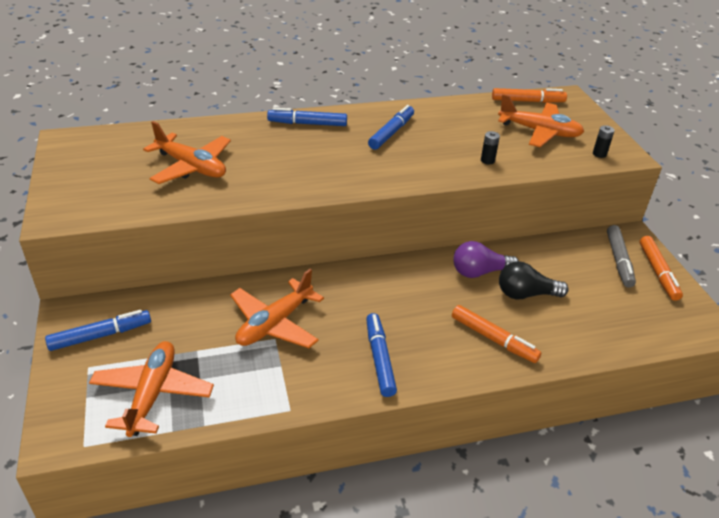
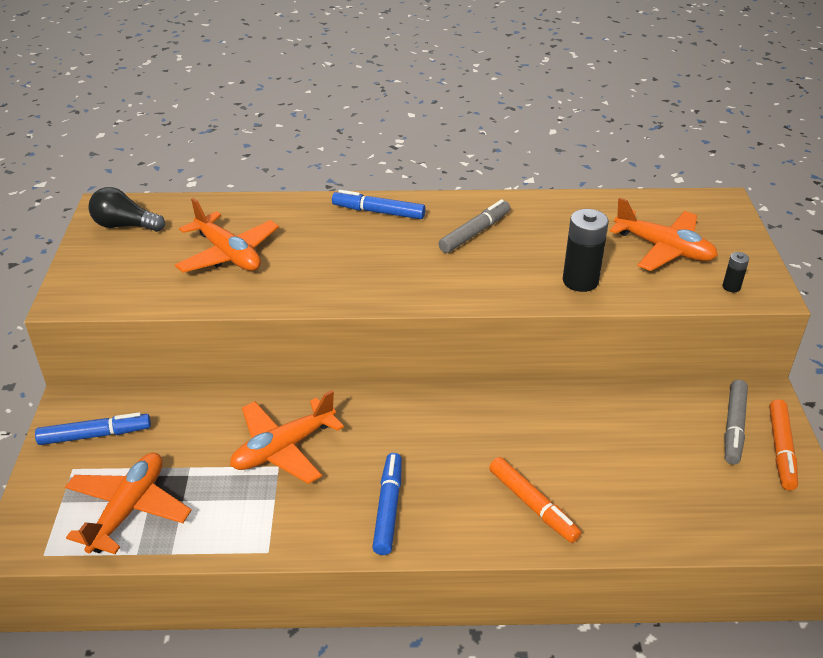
camera: 15 degrees right, 0 degrees up
blue marker [368,105,414,150] -> grey marker [438,199,510,253]
purple light bulb [453,241,519,278] -> none
black battery [481,131,500,164] -> black battery [563,209,609,292], size x2.02
orange marker [492,88,567,103] -> none
black light bulb [499,261,569,299] -> black light bulb moved to [88,187,165,232]

